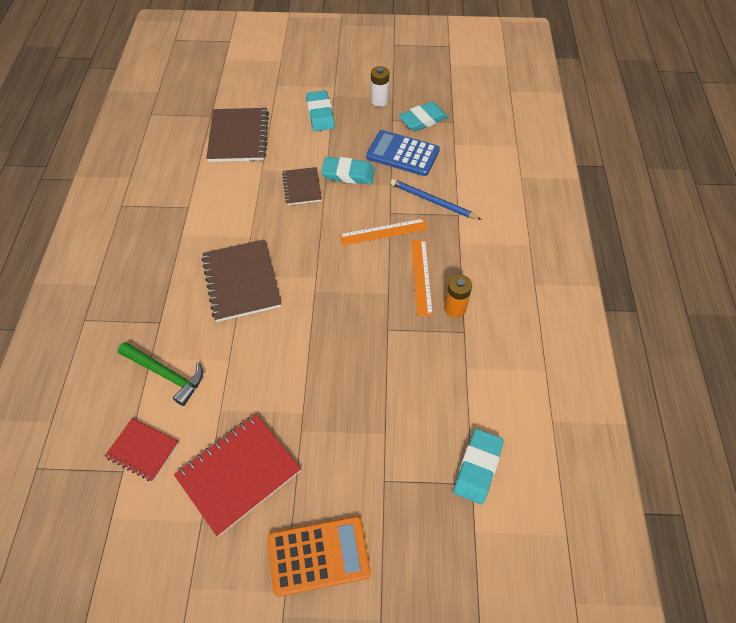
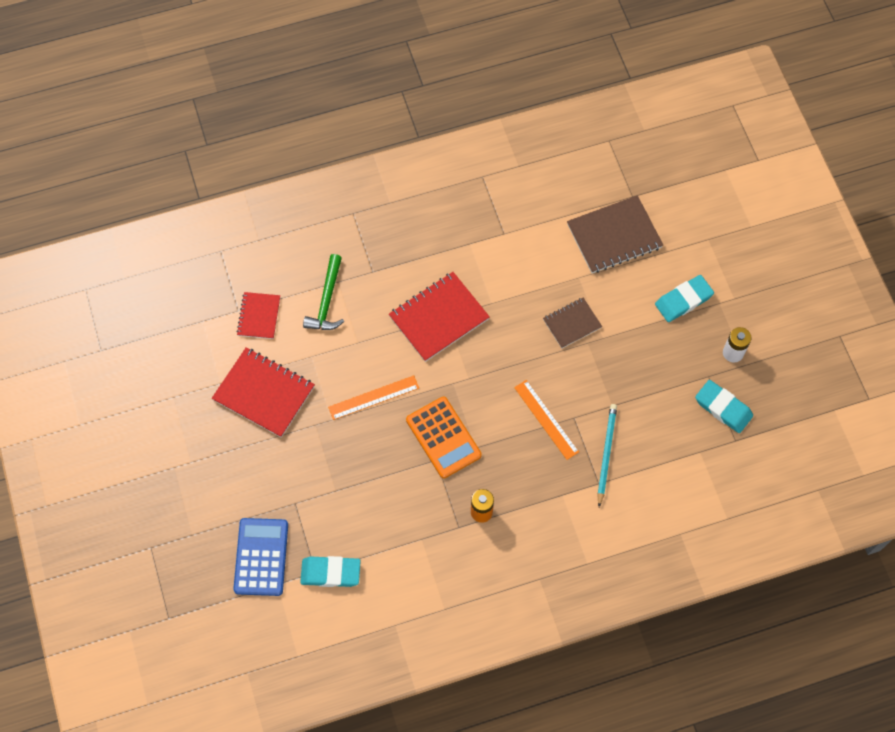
camera: 70 degrees right, 10 degrees up
brown notebook [201,239,281,322] -> red notebook [389,272,490,362]
orange calculator [268,516,371,597] -> orange calculator moved to [406,397,482,478]
turquoise eraser [321,157,375,184] -> none
blue calculator [366,130,440,176] -> blue calculator moved to [233,518,288,596]
blue pencil [391,179,482,220] -> turquoise pencil [597,404,617,507]
orange ruler [411,240,433,316] -> orange ruler moved to [328,375,419,420]

